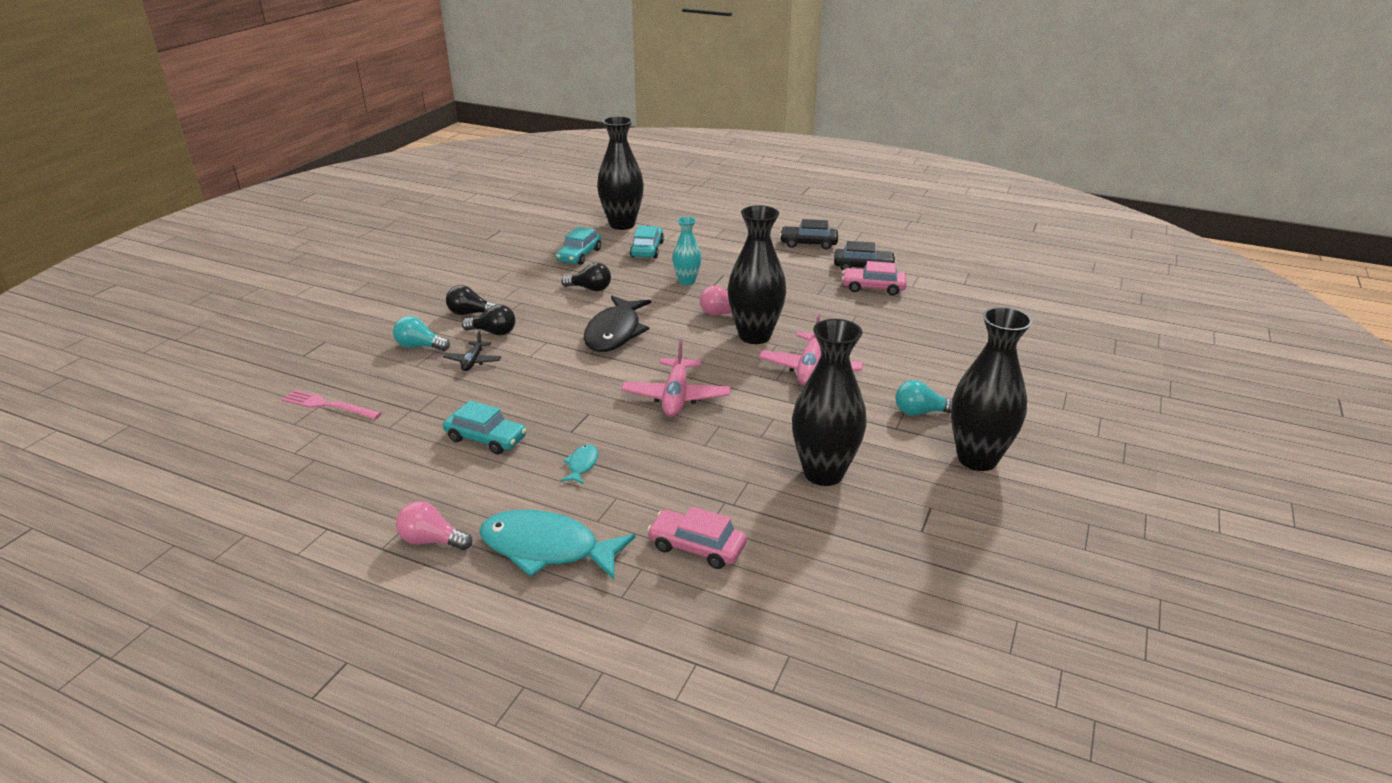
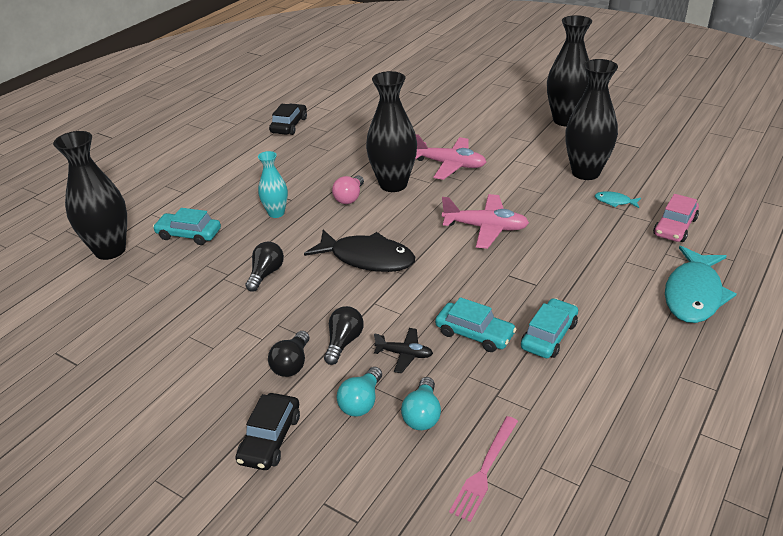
camera: 80 degrees left, 5 degrees up
pink light bulb [396,501,472,550] -> none
turquoise car [555,227,602,265] -> turquoise car moved to [435,297,516,352]
turquoise fish [561,444,598,484] -> turquoise fish moved to [595,191,641,208]
black car [780,219,838,249] -> black car moved to [235,393,300,470]
pink car [842,261,906,295] -> none
turquoise light bulb [896,380,952,416] -> turquoise light bulb moved to [401,377,441,430]

